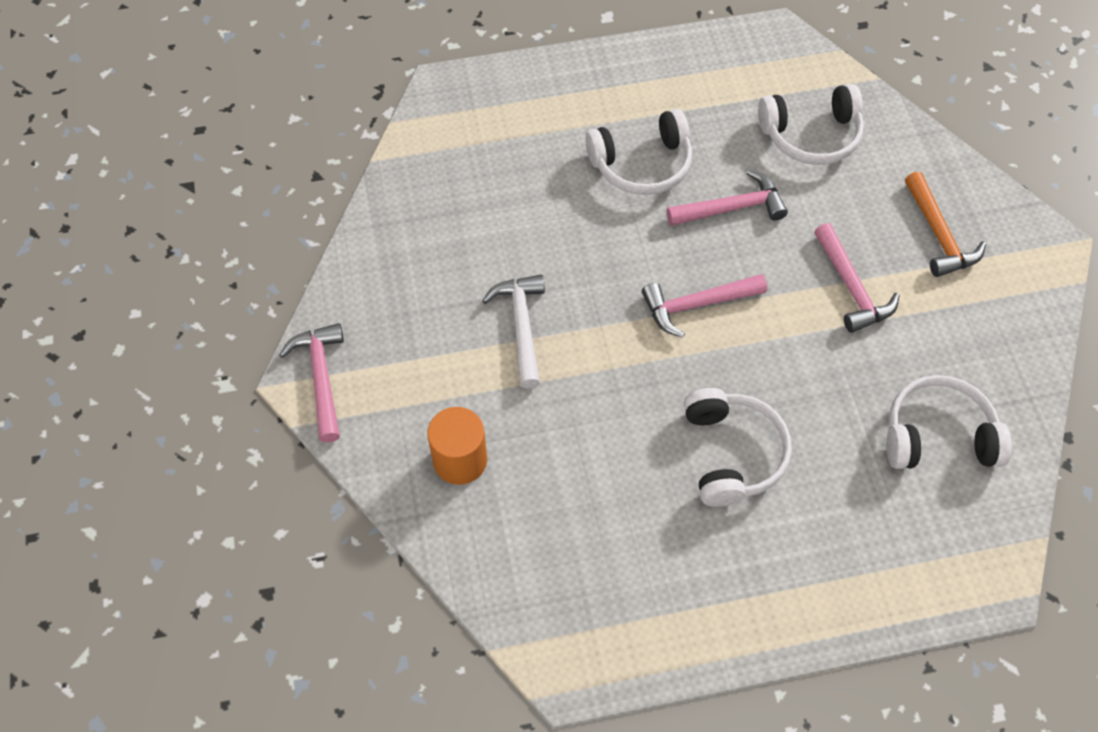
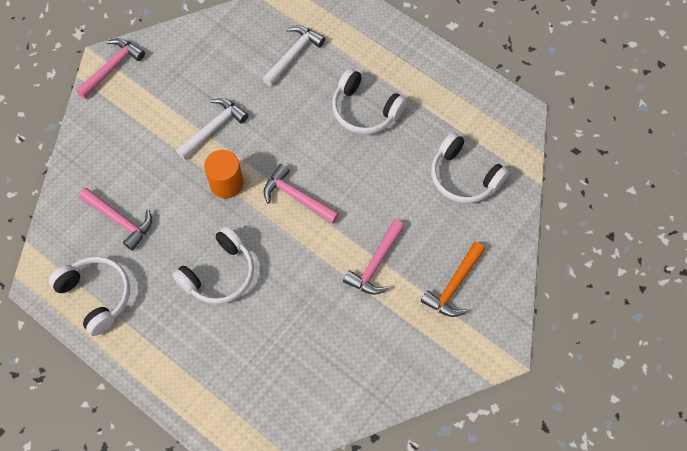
camera: 50 degrees right, 5 degrees up
orange cylinder [427,407,487,485] -> orange cylinder moved to [204,150,243,198]
pink hammer [667,170,788,226] -> pink hammer moved to [79,188,152,251]
white headphones [886,375,1012,469] -> white headphones moved to [49,256,130,336]
none -> white hammer [262,25,325,86]

